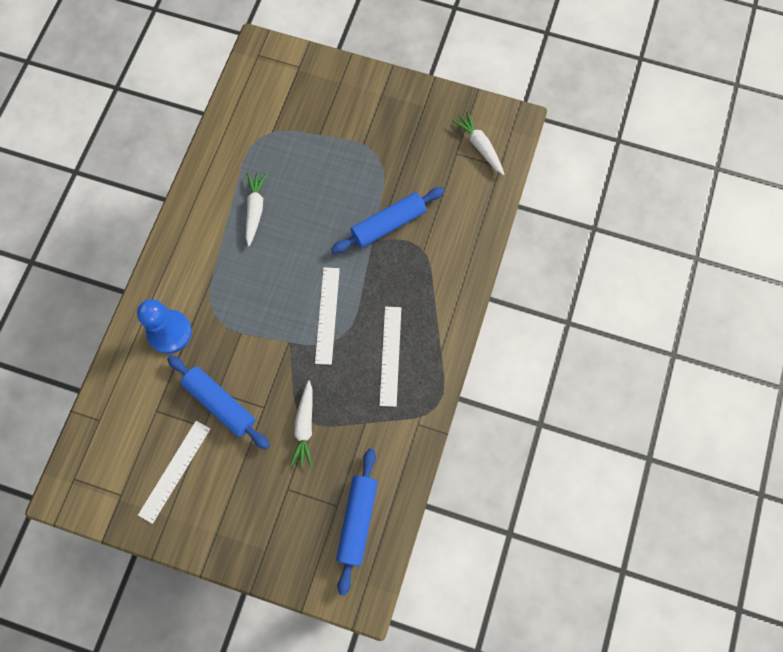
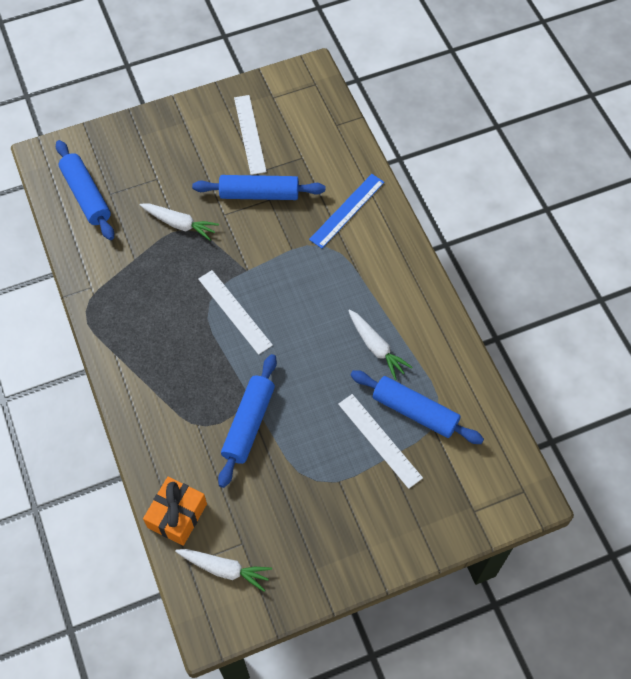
camera: 140 degrees right, 10 degrees down
blue pawn [137,299,192,354] -> blue ruler [309,174,384,248]
white carrot [290,380,313,467] -> white carrot turned 150 degrees clockwise [140,203,219,241]
white ruler [379,307,401,407] -> white ruler moved to [338,394,423,489]
none -> orange gift [143,477,207,546]
none -> blue rolling pin [350,370,484,444]

